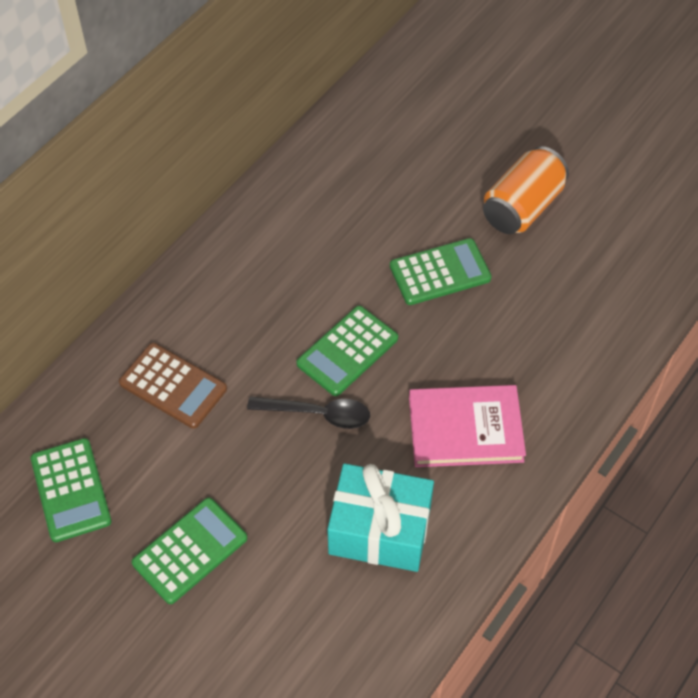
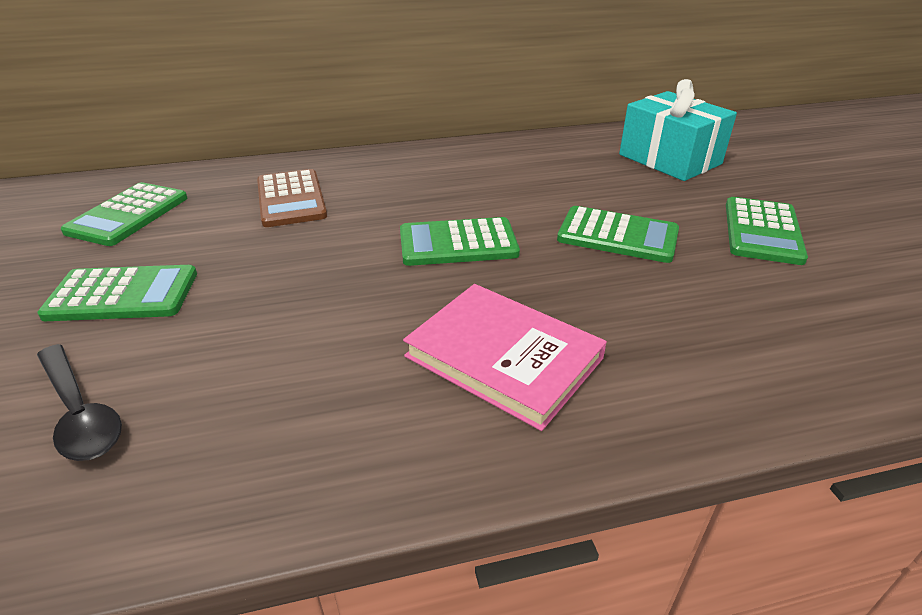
camera: 40 degrees right, 20 degrees down
black spoon [247,396,370,429] -> black spoon moved to [37,344,122,461]
turquoise gift [327,463,434,572] -> turquoise gift moved to [619,79,737,181]
orange can [483,146,569,234] -> green calculator [726,197,808,265]

